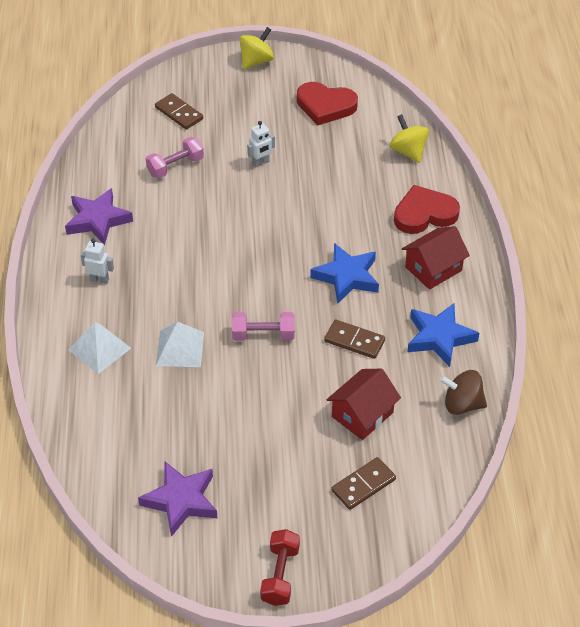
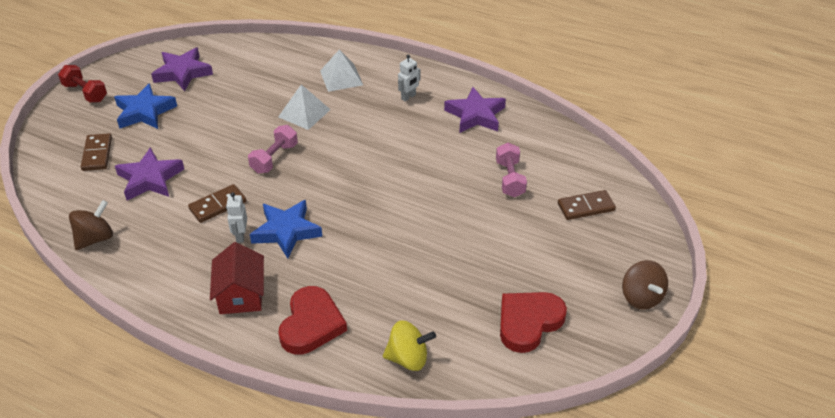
camera: 120 degrees right, 5 degrees down
yellow spinning top [240,27,274,70] -> brown spinning top [622,260,668,309]
white robot [247,121,275,168] -> white robot moved to [226,192,247,243]
red house [326,369,401,440] -> purple star [115,147,184,200]
blue star [407,303,479,367] -> blue star moved to [114,83,177,129]

